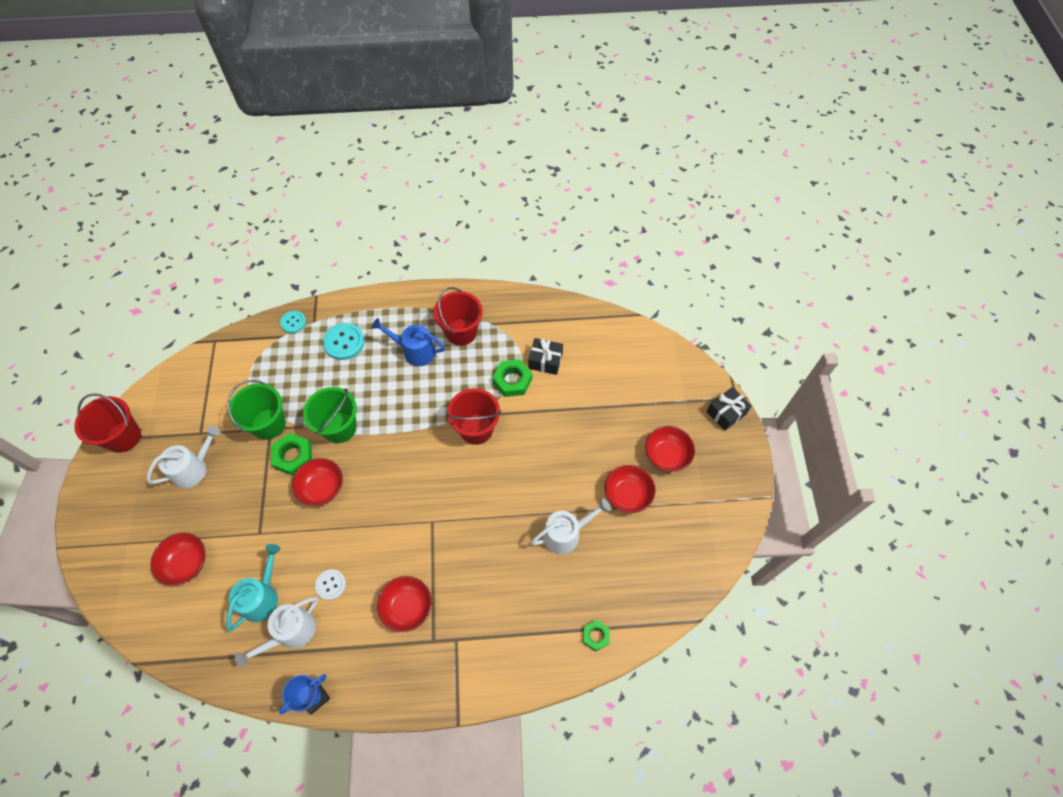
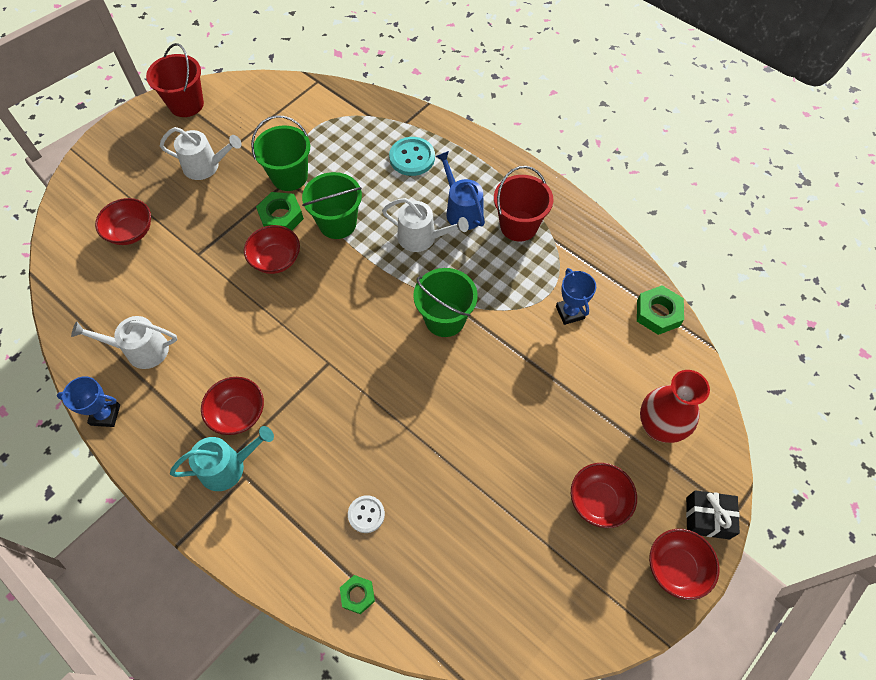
camera: 45 degrees right, 0 degrees up
turquoise watering can [226,544,281,631] -> turquoise watering can moved to [170,426,274,491]
turquoise button [280,311,306,333] -> none
white button [315,569,346,600] -> white button moved to [348,495,385,533]
red bucket [446,388,501,445] -> green bucket [413,268,478,337]
green nut [492,359,532,397] -> green nut moved to [637,285,684,335]
black gift [528,338,563,375] -> blue trophy [556,268,596,325]
white watering can [531,499,611,554] -> white watering can moved to [382,198,469,252]
red bowl [605,465,656,513] -> red bowl moved to [649,529,719,600]
none -> red vase [640,370,710,443]

